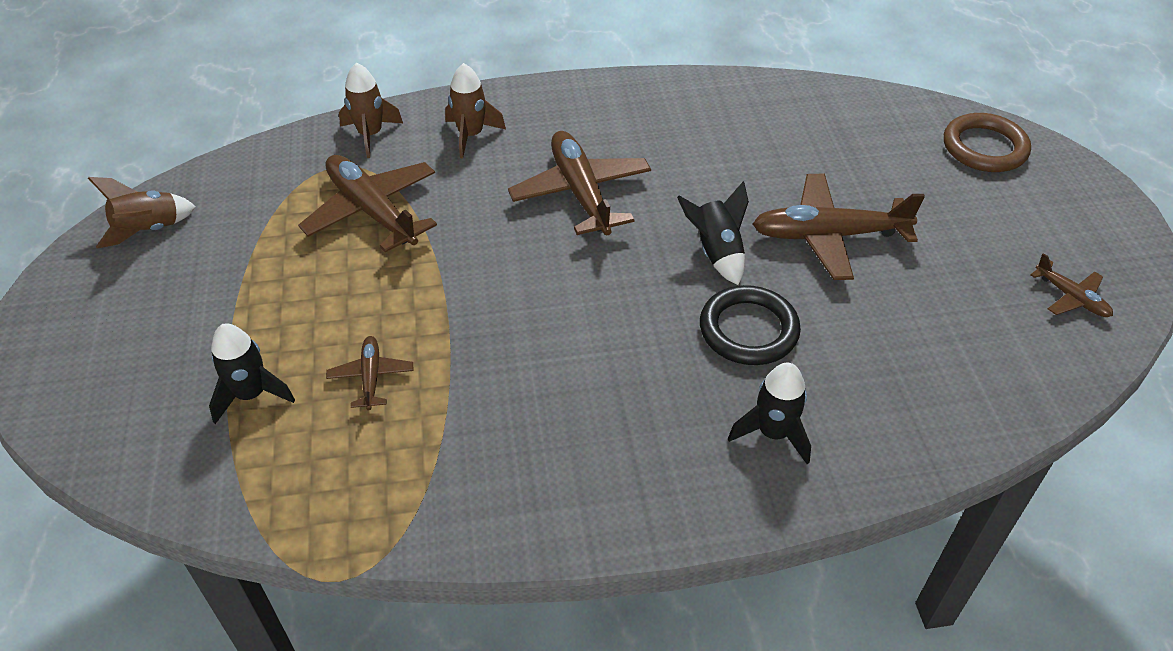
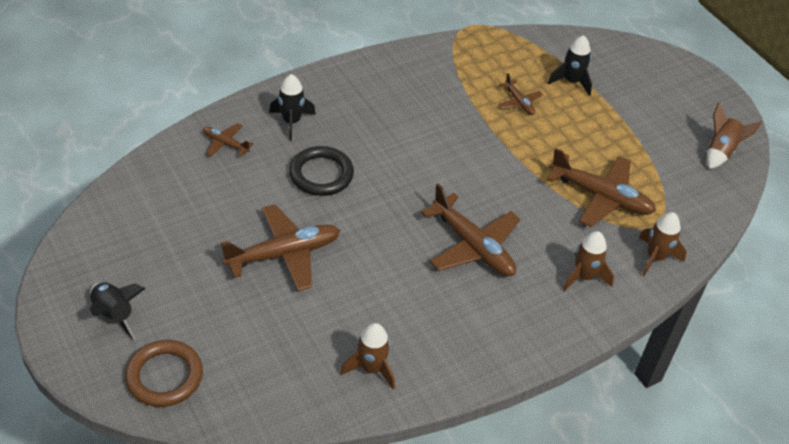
camera: 155 degrees right, 0 degrees up
black rocket [677,181,749,285] -> black rocket moved to [89,282,146,340]
brown plane [1030,253,1113,317] -> brown plane moved to [203,123,254,157]
none -> brown rocket [340,323,395,389]

